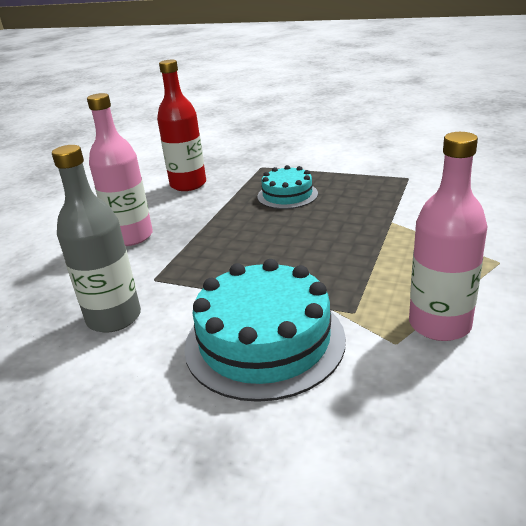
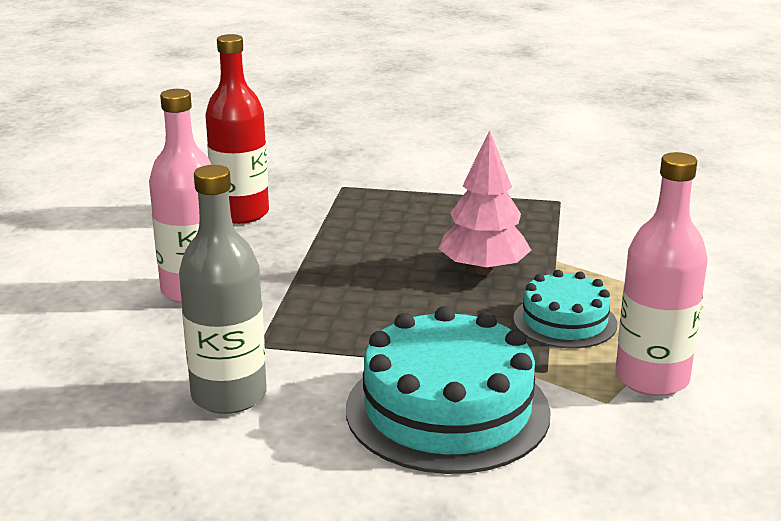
camera: 15 degrees left, 5 degrees down
turquoise cake [257,165,318,209] -> turquoise cake moved to [513,270,617,349]
none -> pink tree [439,130,531,275]

